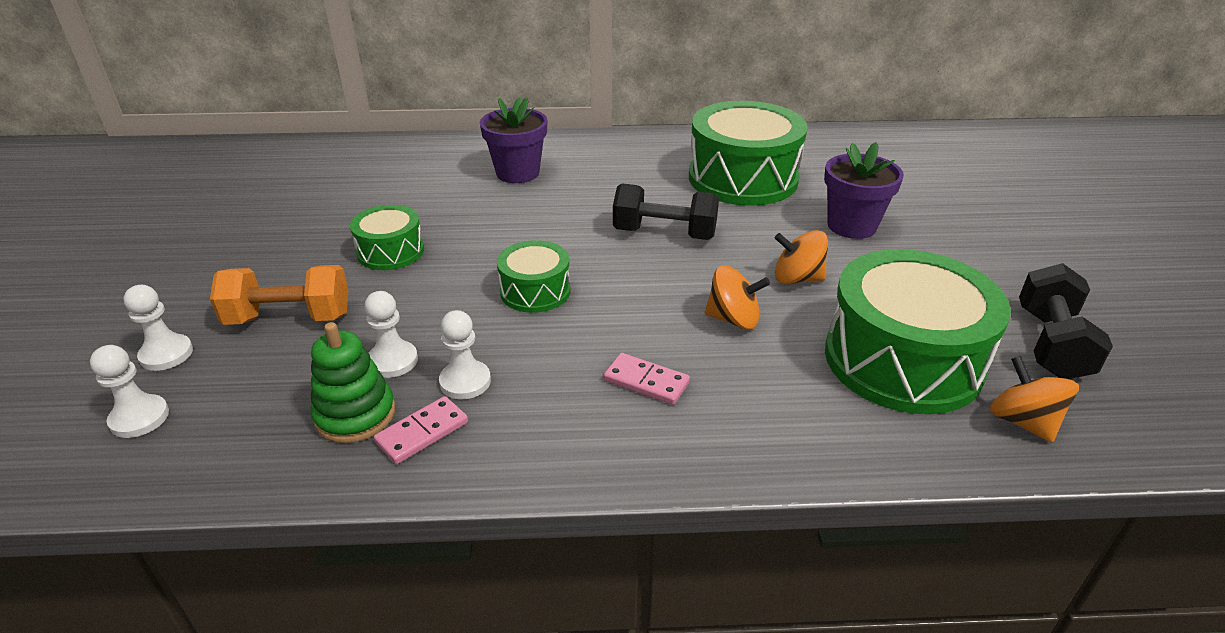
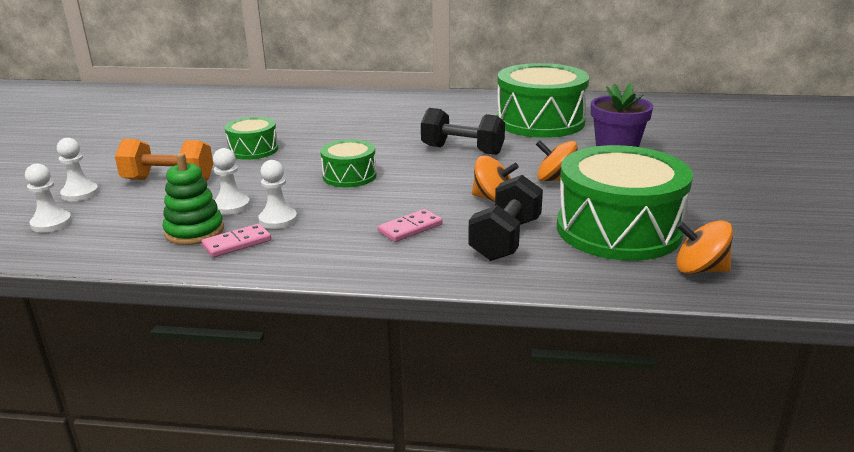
camera: 10 degrees right, 10 degrees down
purple flower pot [480,97,547,183] -> none
pink domino [604,353,690,405] -> pink domino turned 75 degrees counterclockwise [378,209,442,242]
orange spinning top [990,356,1079,443] -> orange spinning top turned 60 degrees counterclockwise [676,220,733,274]
black dumbbell [1019,263,1113,379] -> black dumbbell moved to [468,175,543,261]

